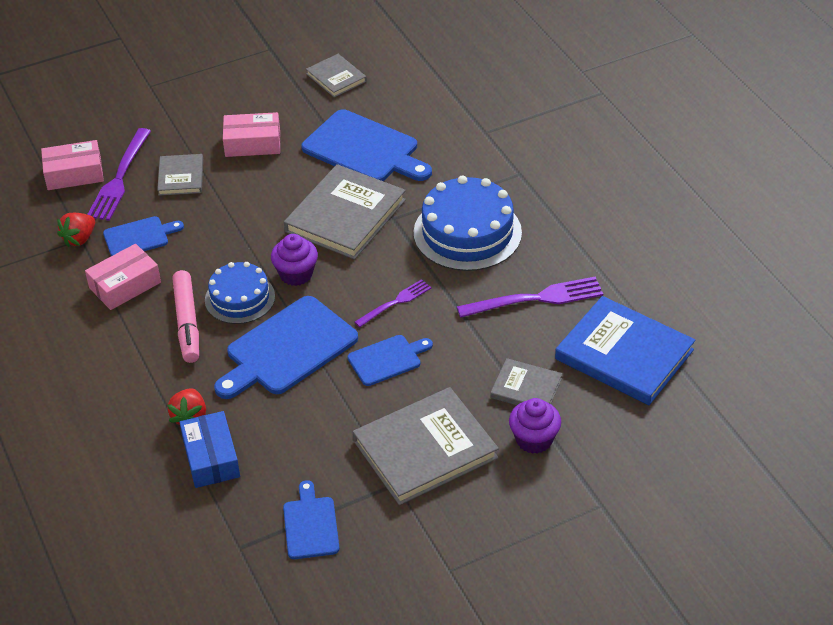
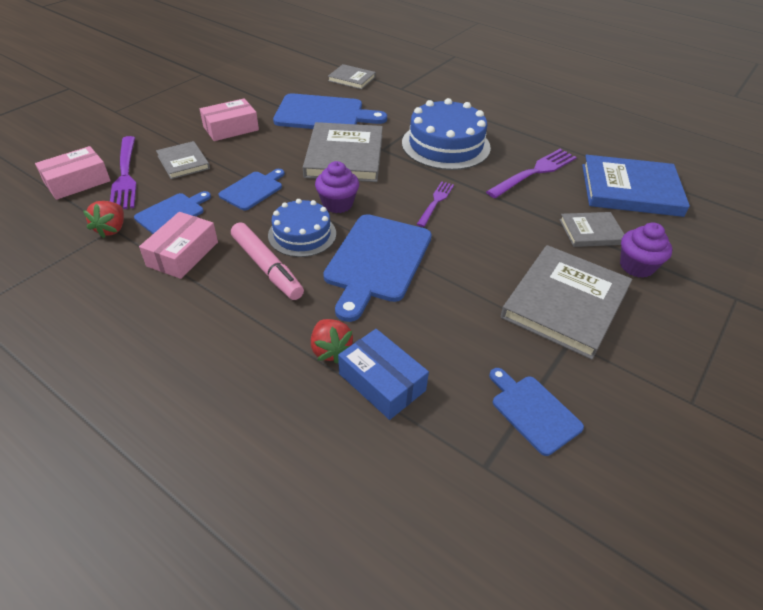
camera: 30 degrees left, 0 degrees up
grey book [306,54,367,98] -> grey book moved to [328,64,376,90]
blue cutting board [348,335,433,386] -> blue cutting board moved to [219,169,285,210]

